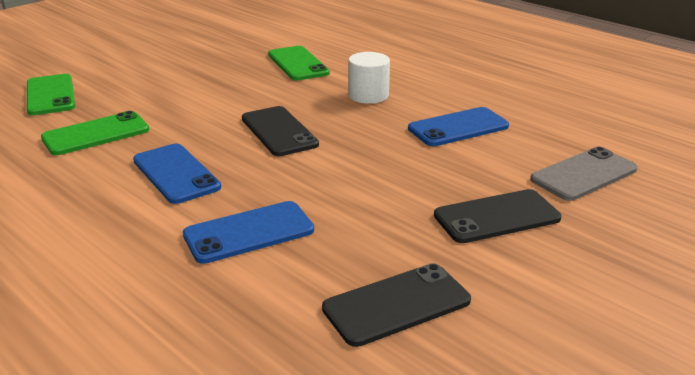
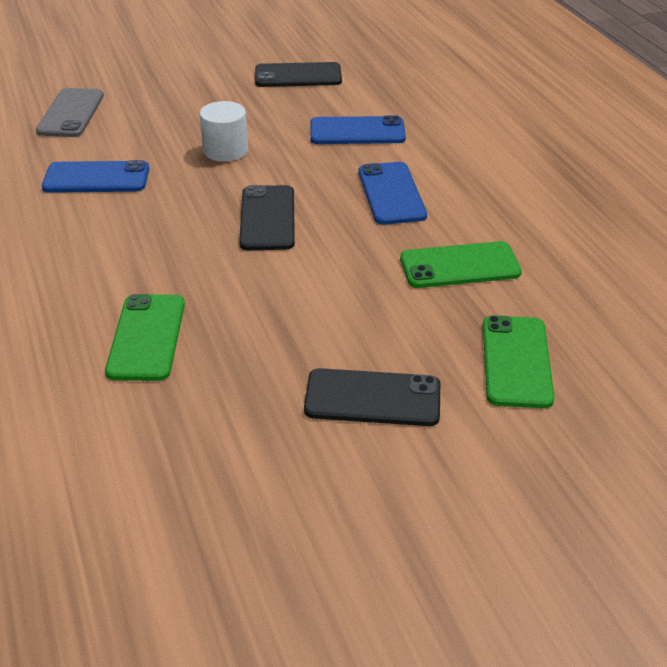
camera: 155 degrees left, 10 degrees up
white cylinder [348,52,390,104] -> white cylinder moved to [199,101,248,162]
black phone [434,189,561,243] -> black phone moved to [304,368,440,426]
grey phone [530,147,638,201] -> grey phone turned 75 degrees counterclockwise [36,88,104,137]

